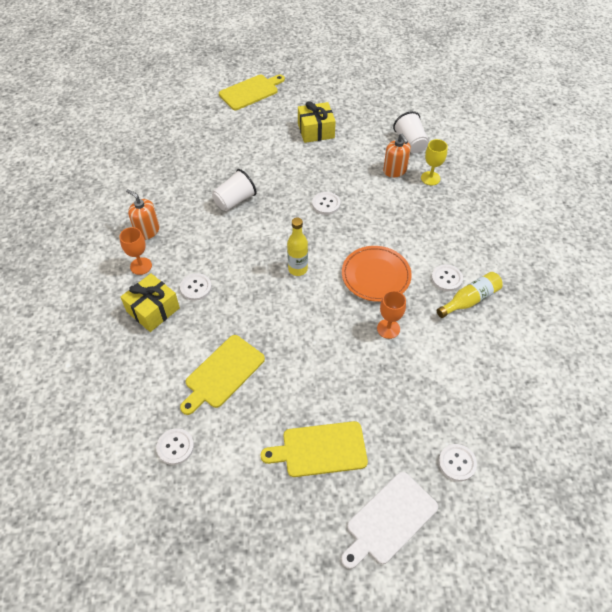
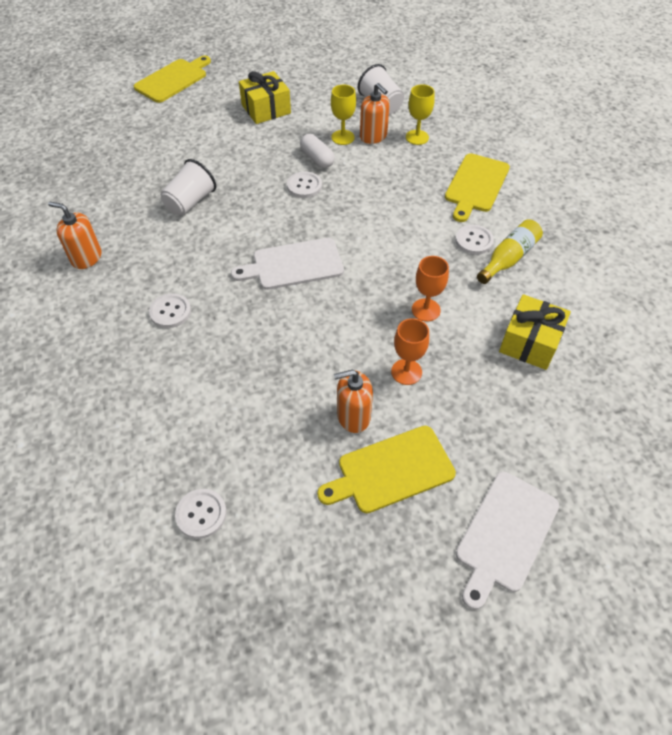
camera: 15 degrees left, 0 degrees up
orange goblet [119,227,152,275] -> orange goblet moved to [391,318,429,385]
yellow gift [121,273,180,332] -> yellow gift moved to [499,294,571,370]
yellow cutting board [180,335,265,415] -> yellow cutting board moved to [445,153,510,222]
yellow bottle [287,218,308,276] -> white cutting board [231,238,344,290]
orange plate [342,246,412,302] -> none
white button [439,444,477,481] -> none
none -> white capsule [300,134,335,168]
none -> yellow goblet [331,85,356,145]
none -> orange soap dispenser [334,369,373,433]

